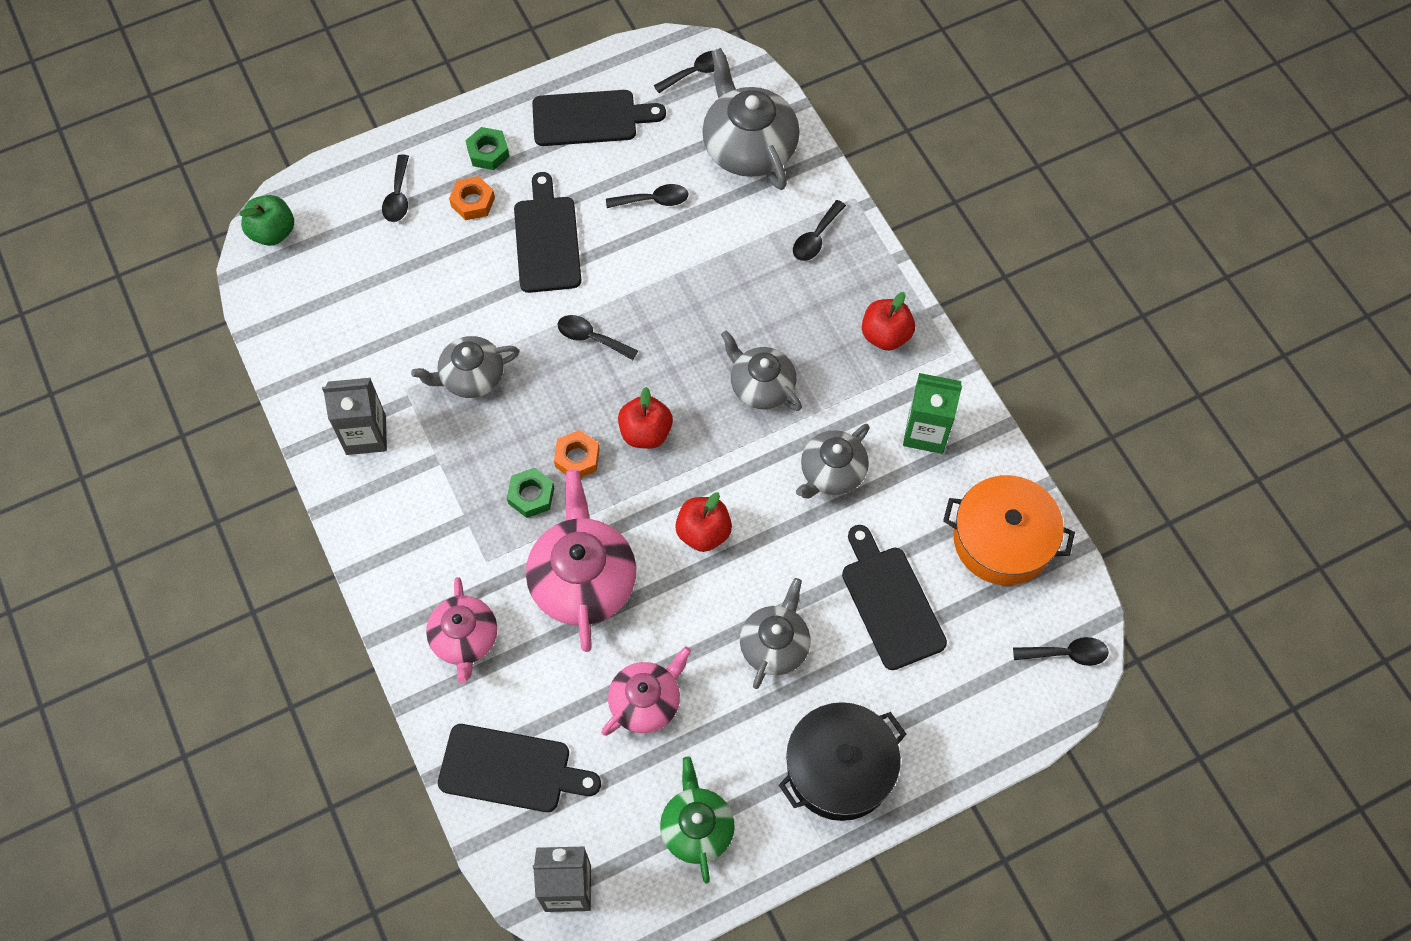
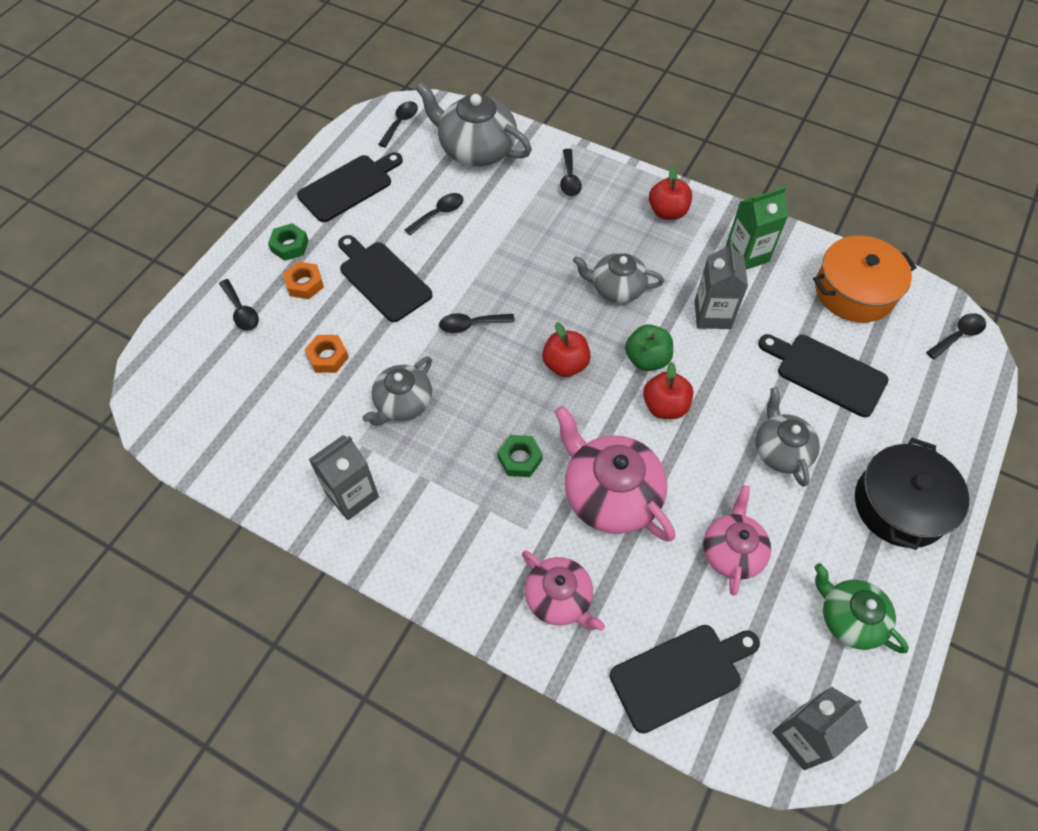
camera: 35 degrees left, 5 degrees down
green apple [239,195,294,246] -> green apple moved to [625,324,673,371]
orange nut [554,430,600,478] -> orange nut moved to [305,335,349,373]
grey teapot [796,424,869,498] -> grey carton [695,241,748,329]

